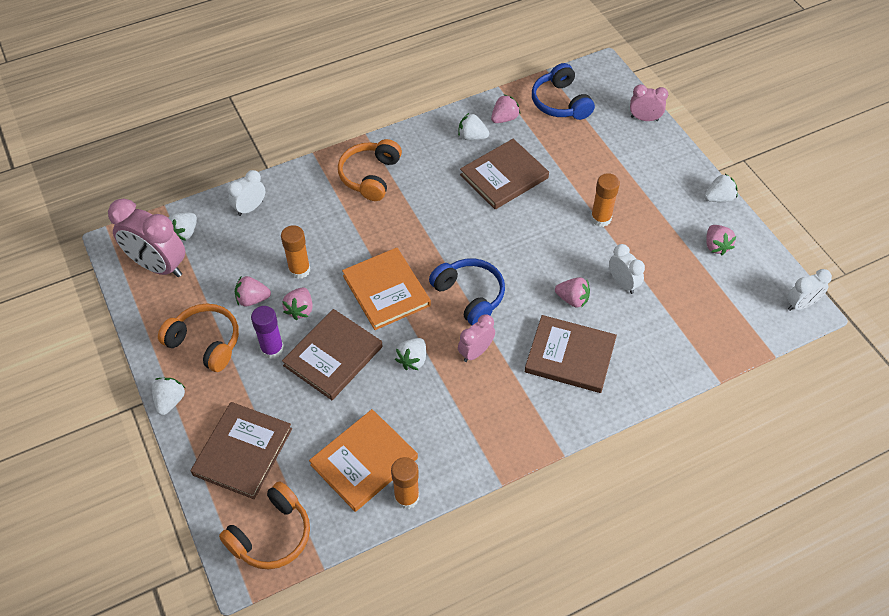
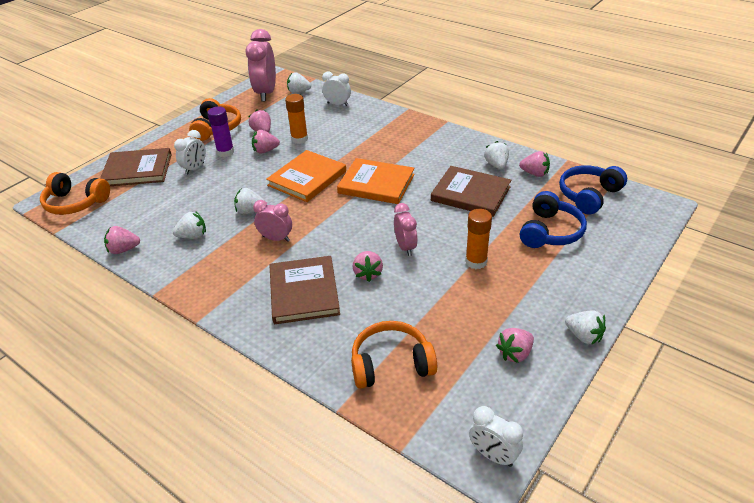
camera: 65 degrees right, 15 degrees down
white strawberry [152,378,185,415] -> white strawberry moved to [172,211,206,239]
brown book [282,309,383,400] -> none
orange book [309,409,418,512] -> orange book moved to [337,158,415,204]
orange headphones [338,139,402,201] -> orange headphones moved to [351,321,437,389]
orange glue stick [391,457,419,509] -> pink strawberry [104,226,140,254]
blue headphones [429,258,505,326] -> blue headphones moved to [520,191,587,248]
white clock [609,244,645,294] -> white clock moved to [174,130,206,175]
pink clock [630,84,668,121] -> pink clock moved to [394,203,418,256]

